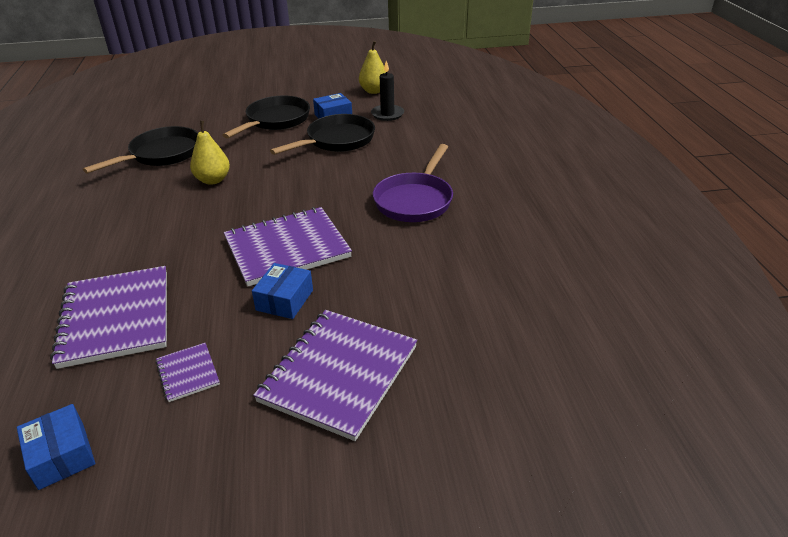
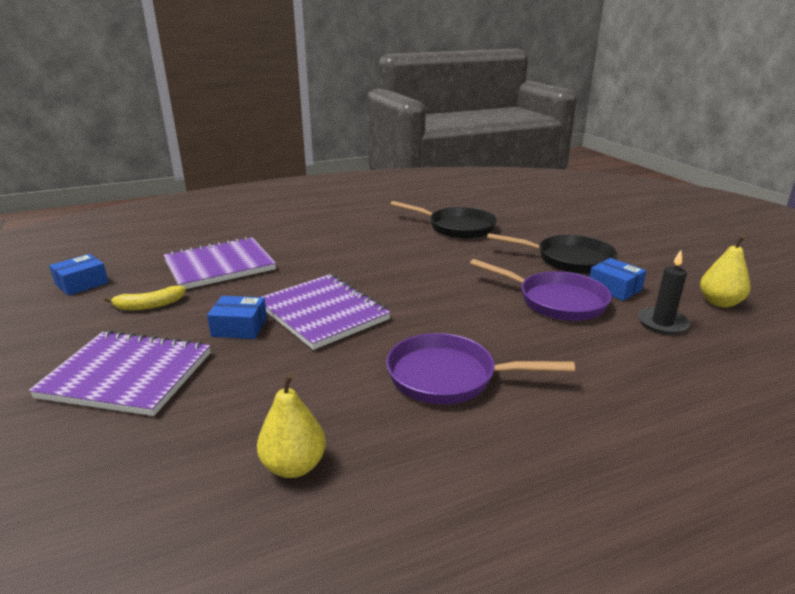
camera: 75 degrees right, 10 degrees down
purple notebook [156,343,220,402] -> yellow banana [104,286,186,310]
yellow pear [190,121,230,185] -> yellow pear moved to [257,374,326,478]
black pan [270,114,375,155] -> purple pan [470,259,612,321]

